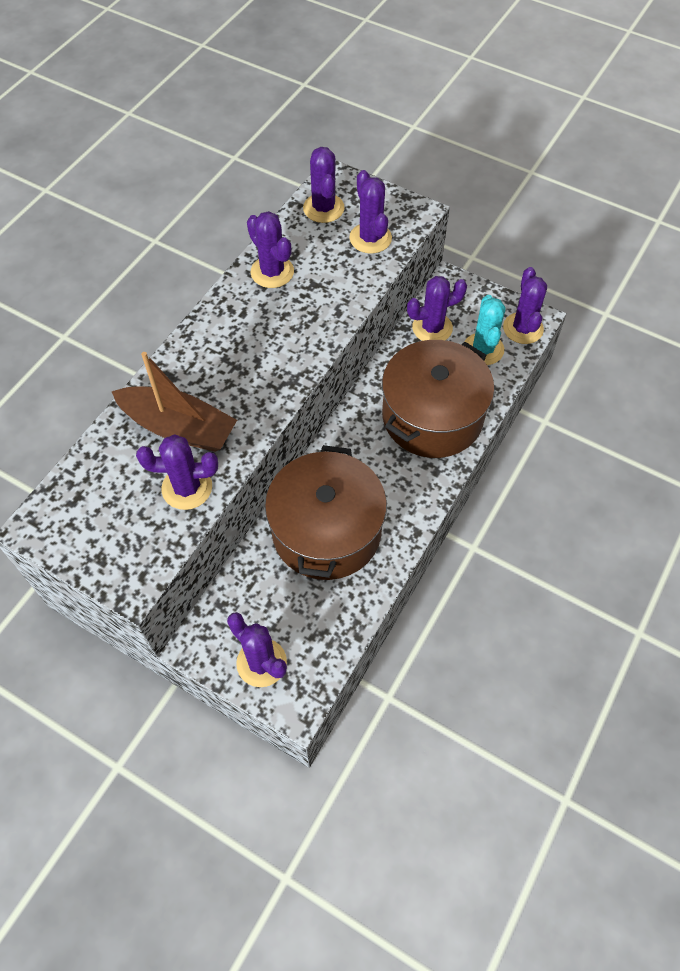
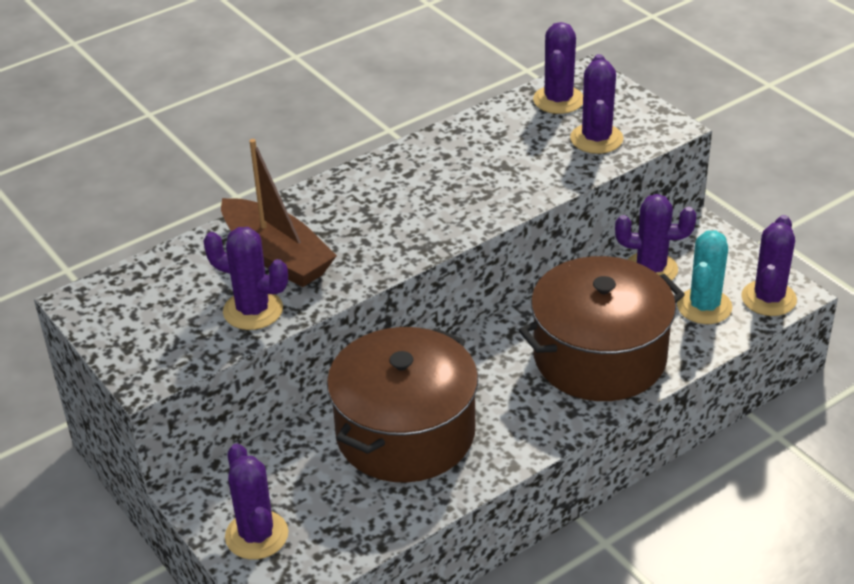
camera: 25 degrees right, 20 degrees down
purple cactus [247,211,294,288] -> none

